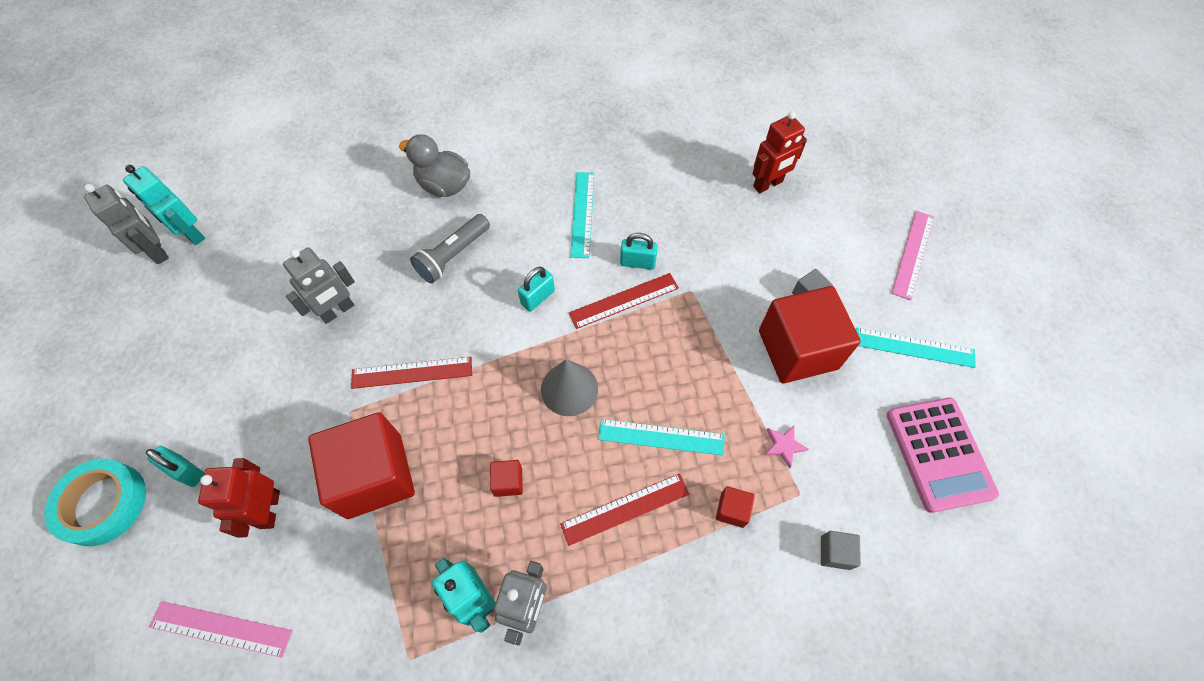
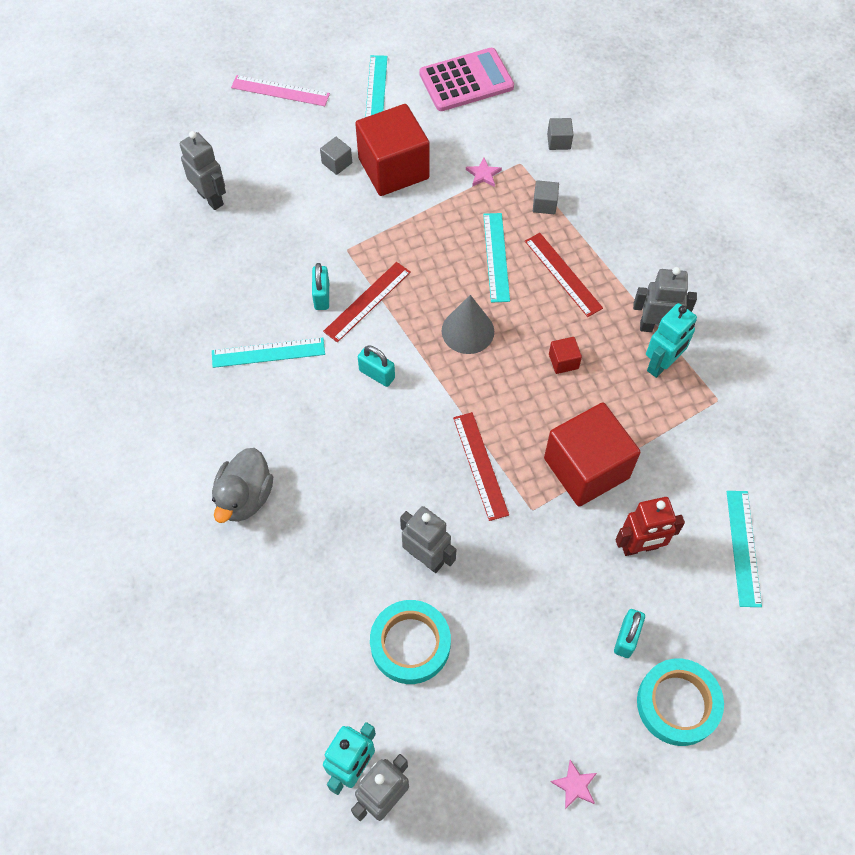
camera: 100 degrees left, 0 degrees up
pink ruler [149,601,292,658] -> turquoise ruler [727,491,762,607]
grey flashlight [410,214,490,283] -> none
red ruler [569,273,679,329] -> red ruler turned 75 degrees clockwise [323,262,411,343]
red cube [716,486,755,528] -> grey cube [533,180,559,214]
red robot [752,111,807,193] -> grey robot [180,131,226,210]
none -> turquoise tape [370,600,451,684]
none -> pink star [551,760,597,809]

